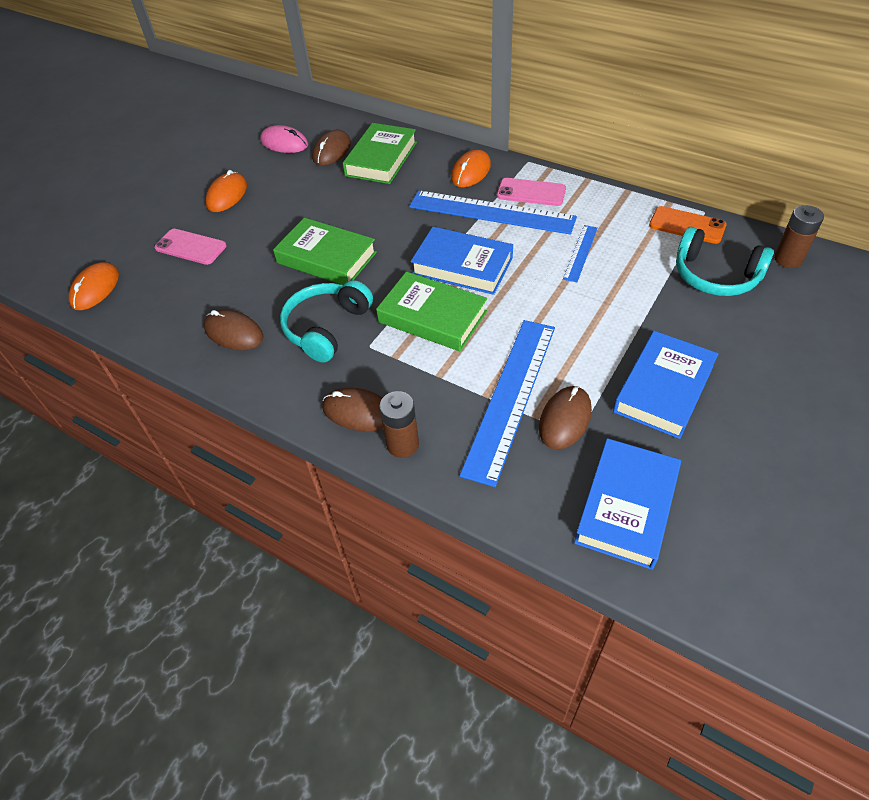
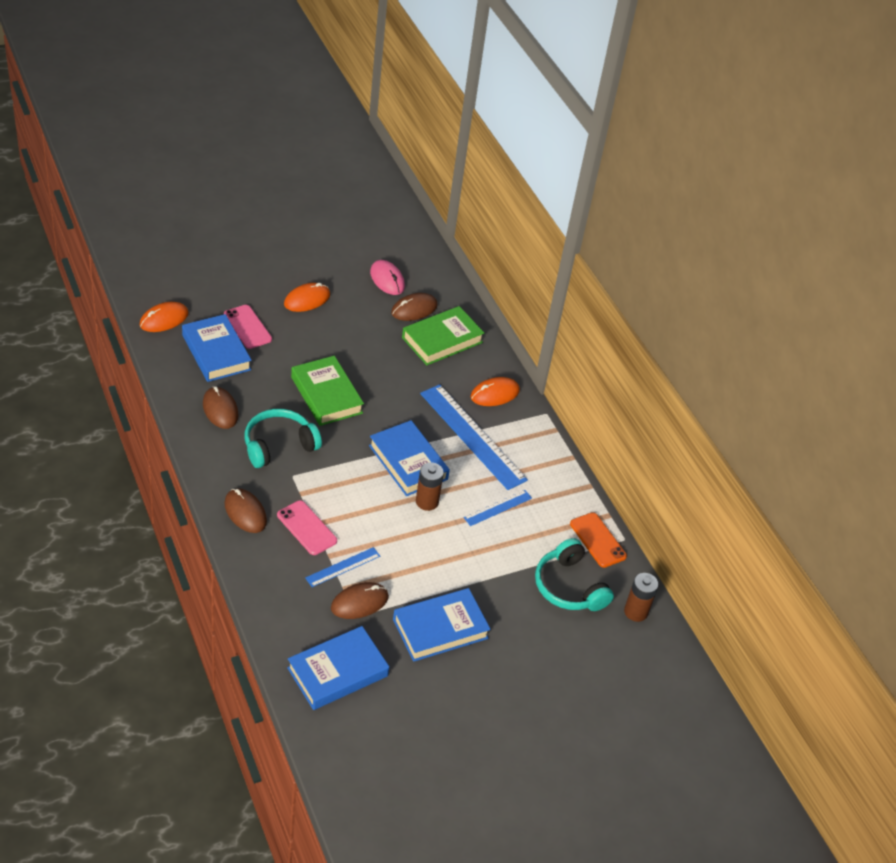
camera: 25 degrees right, 5 degrees down
green book [376,272,487,351] -> none
brown battery [379,391,419,458] -> brown battery moved to [416,462,444,511]
blue ruler [460,320,555,487] -> blue ruler [305,547,380,587], size x0.49
pink phone [497,178,566,206] -> pink phone moved to [277,500,337,555]
none -> blue book [182,314,252,382]

